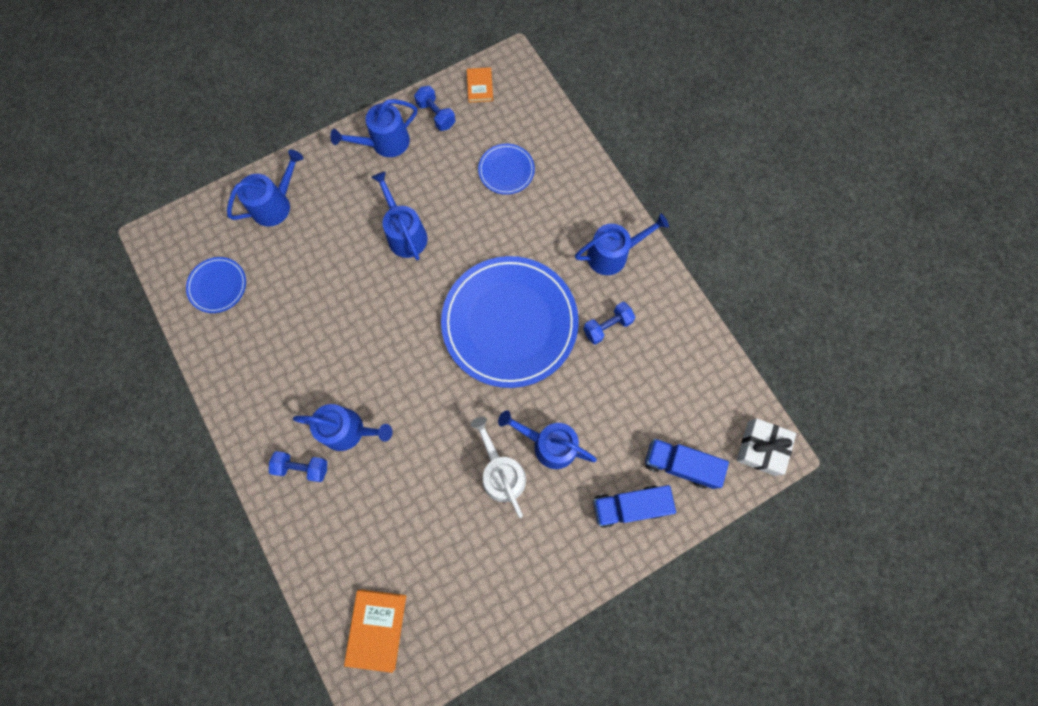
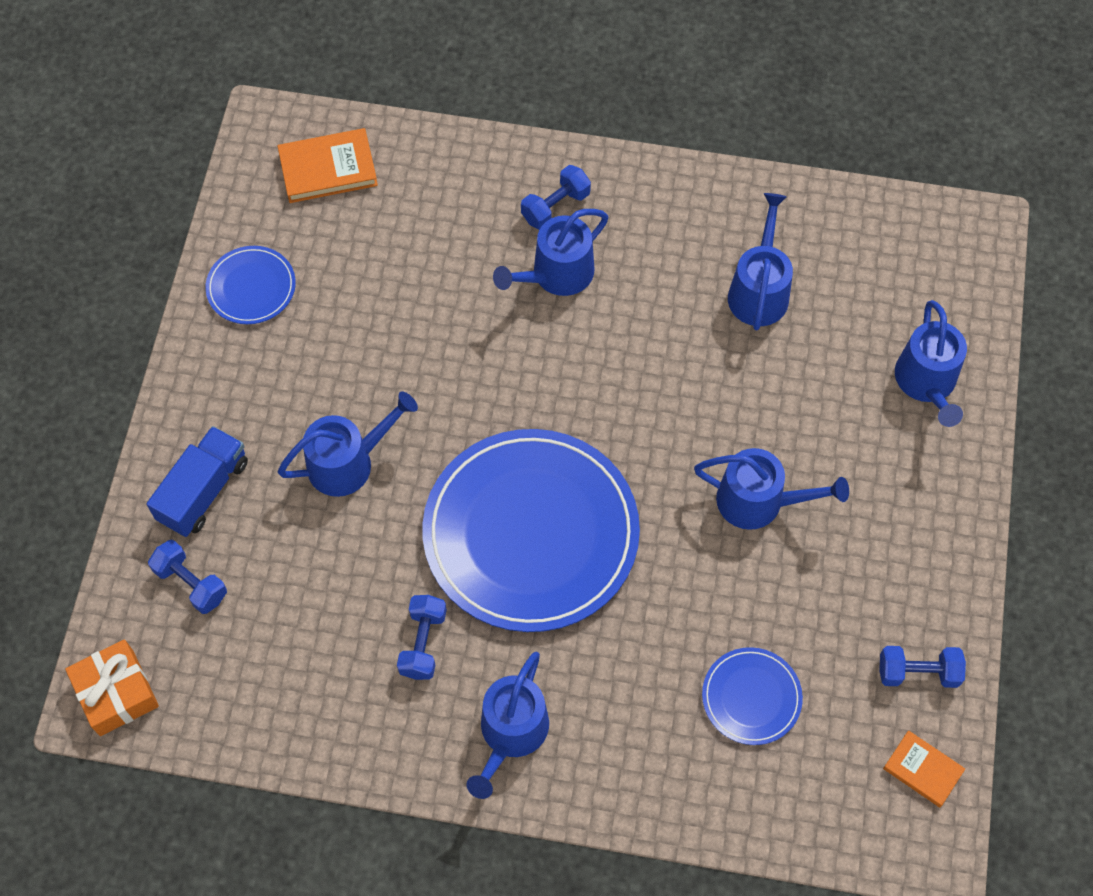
camera: 130 degrees right, 10 degrees down
blue plate [186,257,246,313] -> blue plate moved to [206,246,296,324]
blue watering can [330,99,417,157] -> blue watering can moved to [728,193,793,330]
orange book [344,589,406,673] -> orange book turned 60 degrees counterclockwise [278,128,378,203]
white watering can [470,417,526,518] -> none
blue truck [645,438,729,489] -> blue dumbbell [148,540,227,614]
white gift [736,418,796,476] -> orange gift [65,639,159,736]

